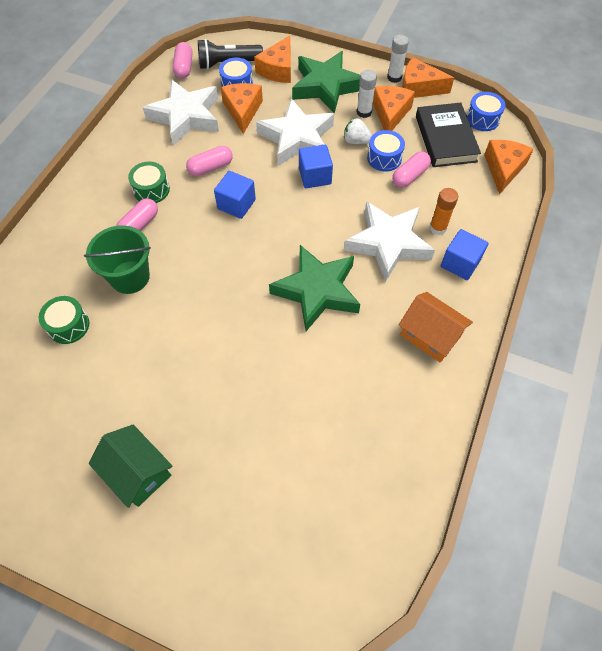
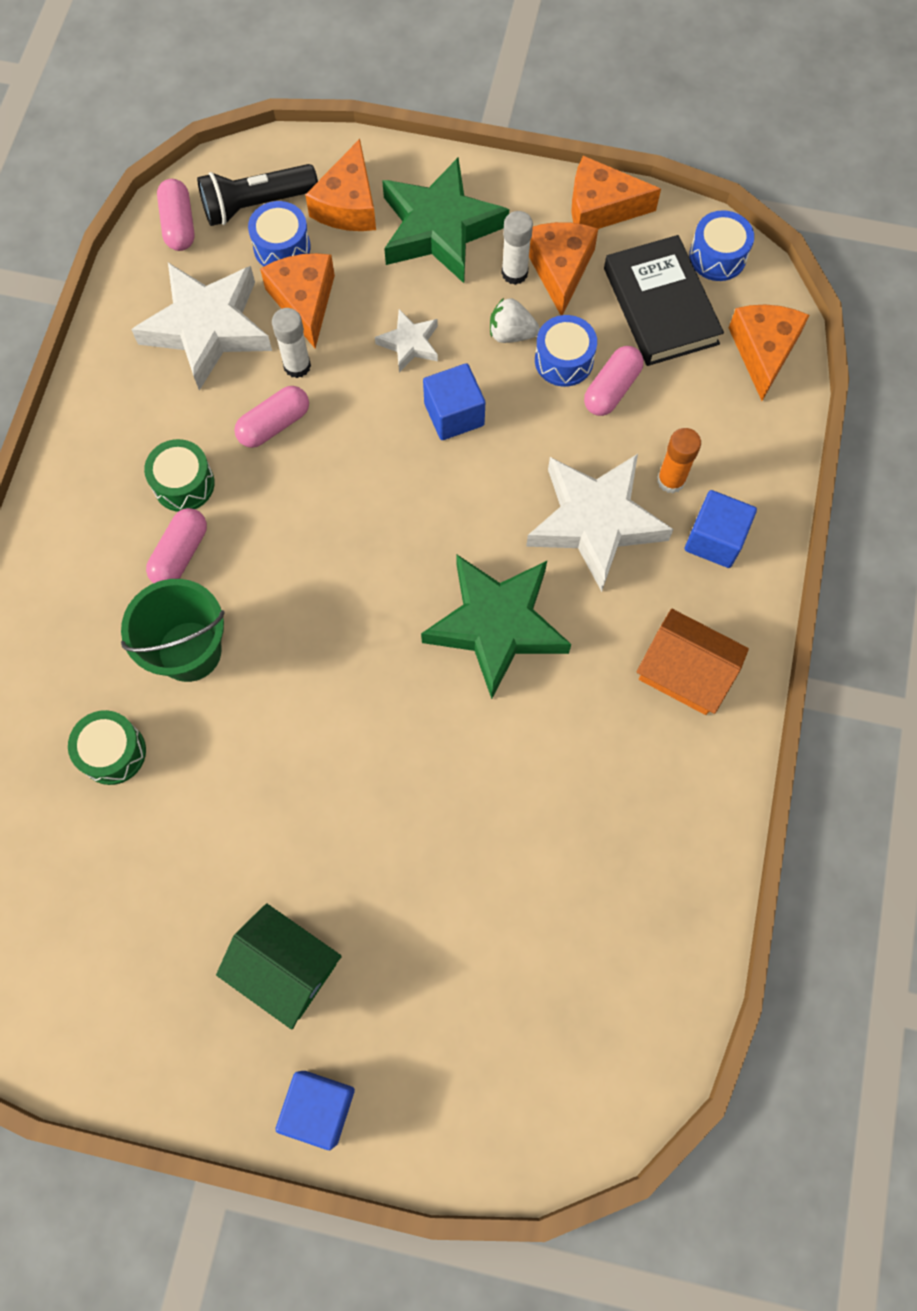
camera: 10 degrees left, 10 degrees up
blue cube [214,171,256,219] -> blue cube moved to [275,1071,355,1150]
white star [256,98,334,166] -> white star [375,309,438,372], size x0.49
white glue stick [387,35,409,83] -> white glue stick moved to [272,308,311,378]

